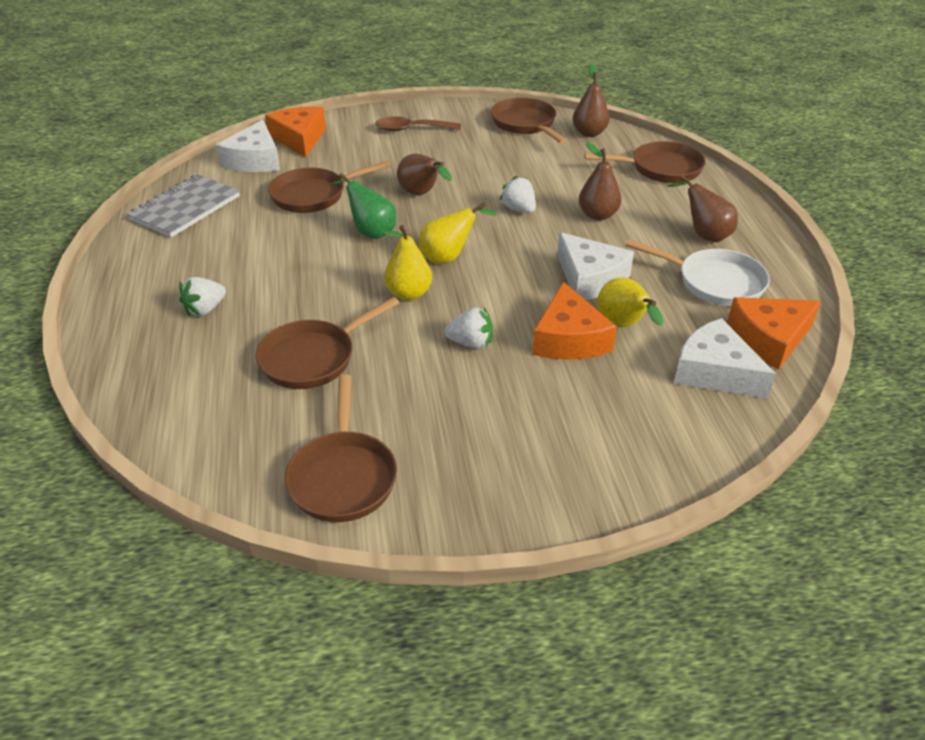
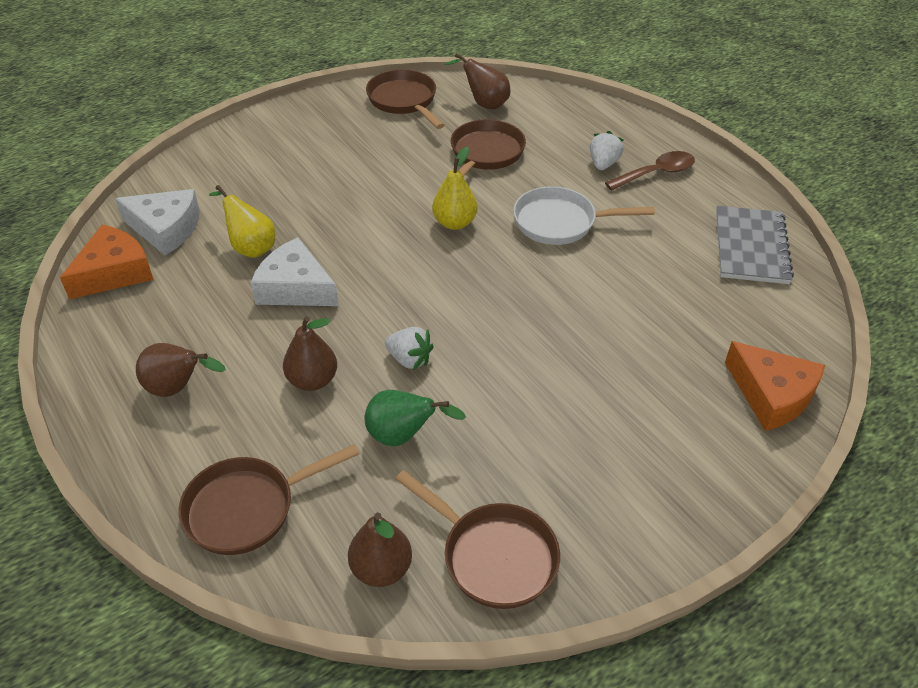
camera: 155 degrees right, 5 degrees up
white cheese [216,120,280,172] -> none
brown pan [268,161,391,213] -> none
green pear [331,173,396,239] -> green pear moved to [364,390,466,446]
brown spoon [375,116,461,132] -> brown spoon moved to [605,151,695,191]
brown pear [397,154,452,195] -> brown pear moved to [445,53,510,109]
yellow pear [419,203,497,264] -> none
white strawberry [445,307,493,349] -> none
orange cheese [532,282,617,360] -> none
white pan [626,239,770,306] -> white pan moved to [513,186,655,245]

